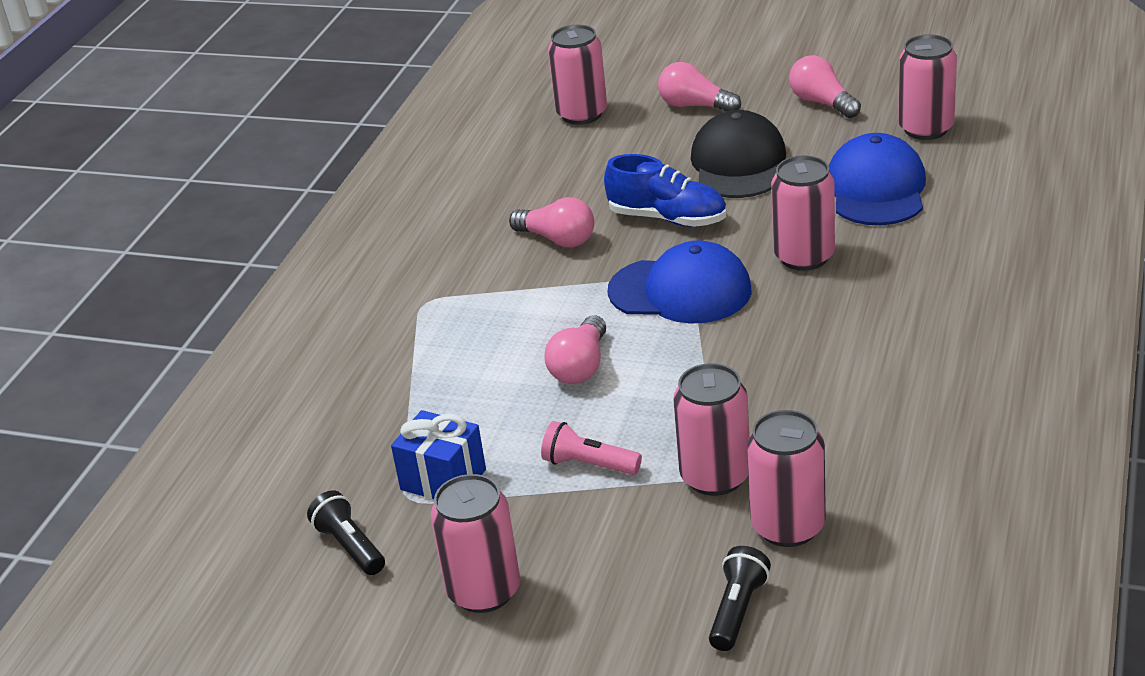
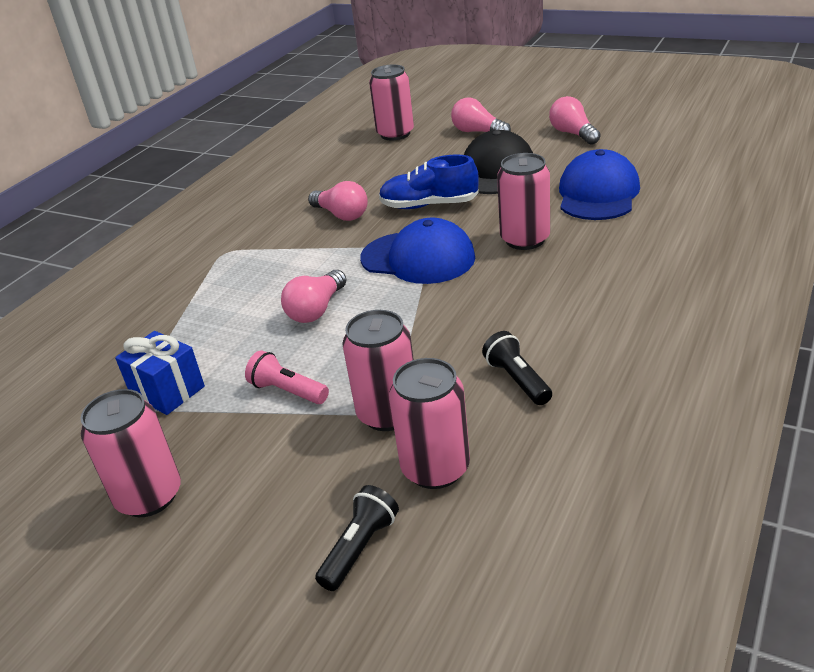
camera: 10 degrees right, 0 degrees up
black flashlight [307,490,385,575] -> black flashlight moved to [482,331,552,405]
blue shoe [604,154,726,227] -> blue shoe turned 150 degrees clockwise [379,154,479,209]
pink can [898,34,957,140] -> none

